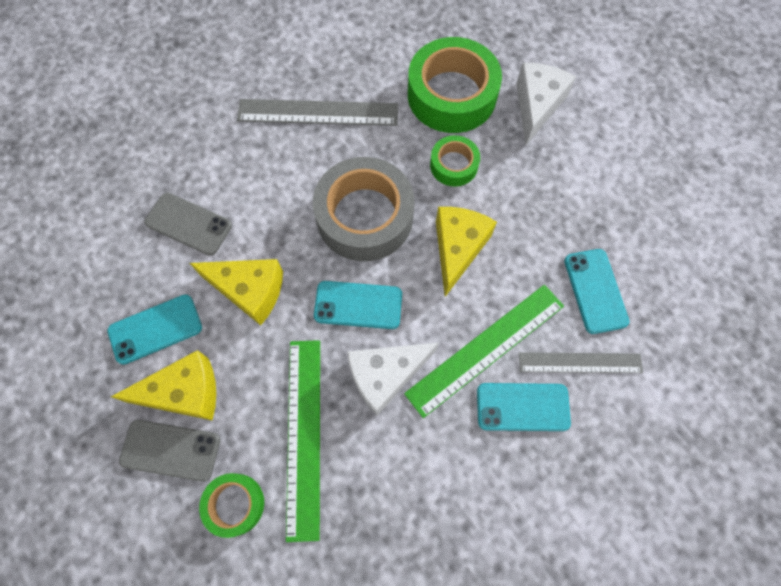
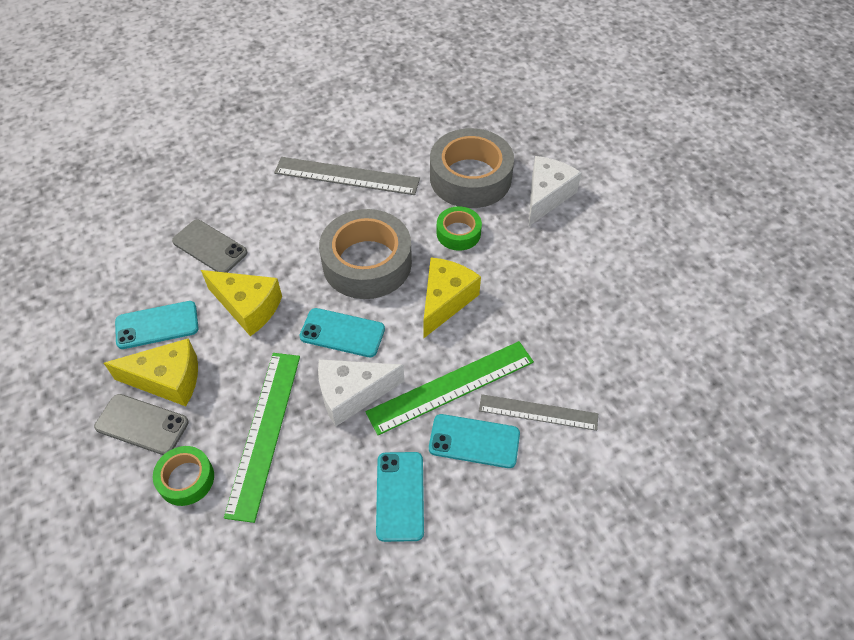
camera: 10 degrees right, 15 degrees down
green tape [408,37,502,133] -> grey tape [430,128,514,208]
turquoise phone [564,249,629,334] -> turquoise phone moved to [376,452,424,542]

